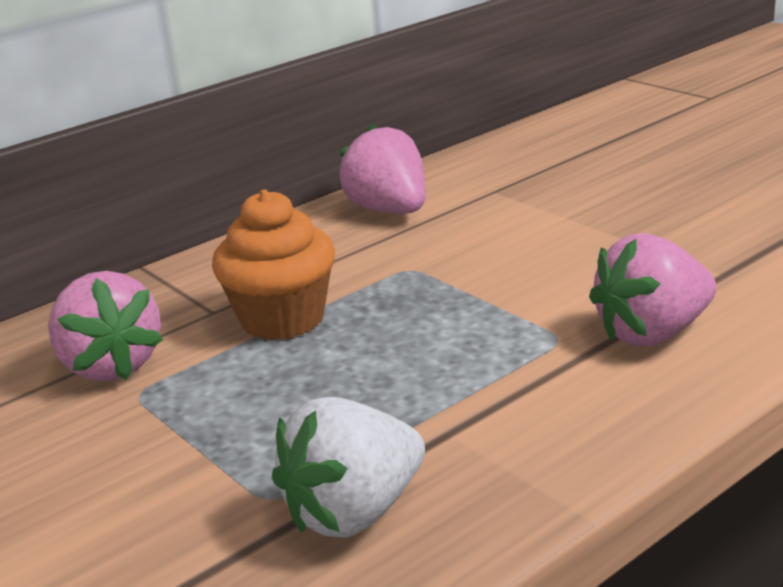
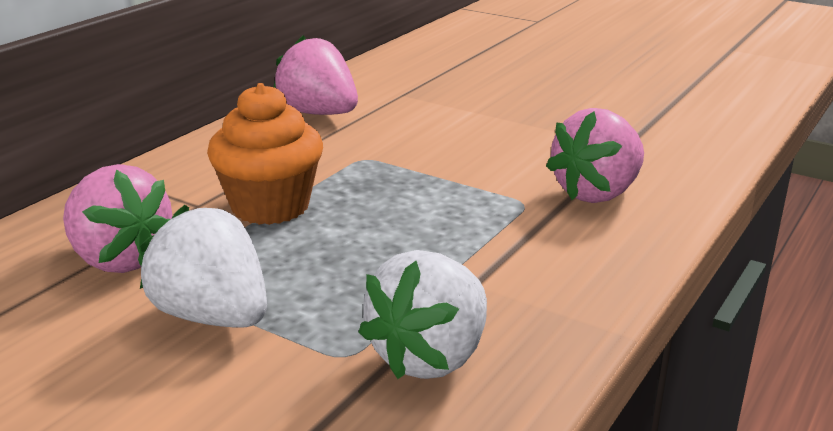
camera: 20 degrees left, 0 degrees up
none -> white strawberry [140,205,267,327]

